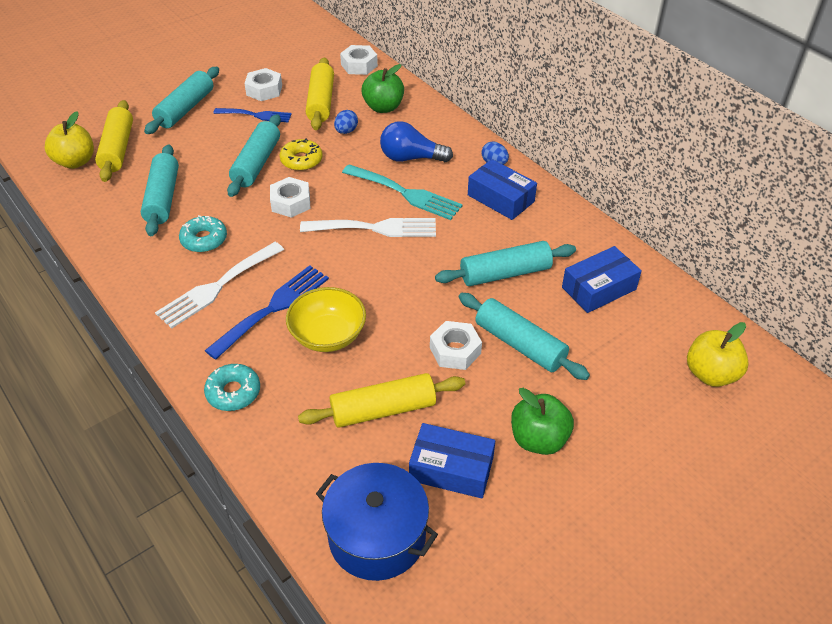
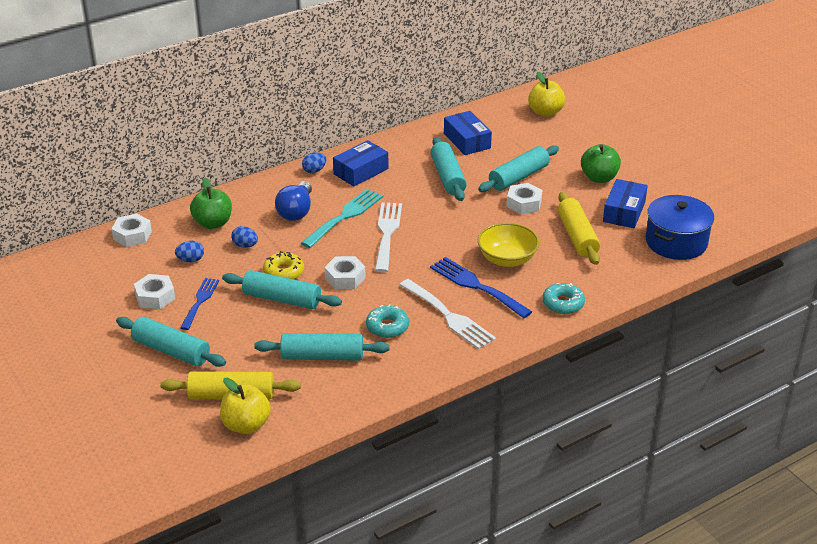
camera: 85 degrees left, 10 degrees down
yellow rolling pin [306,57,334,130] -> blue egg [175,241,204,262]

